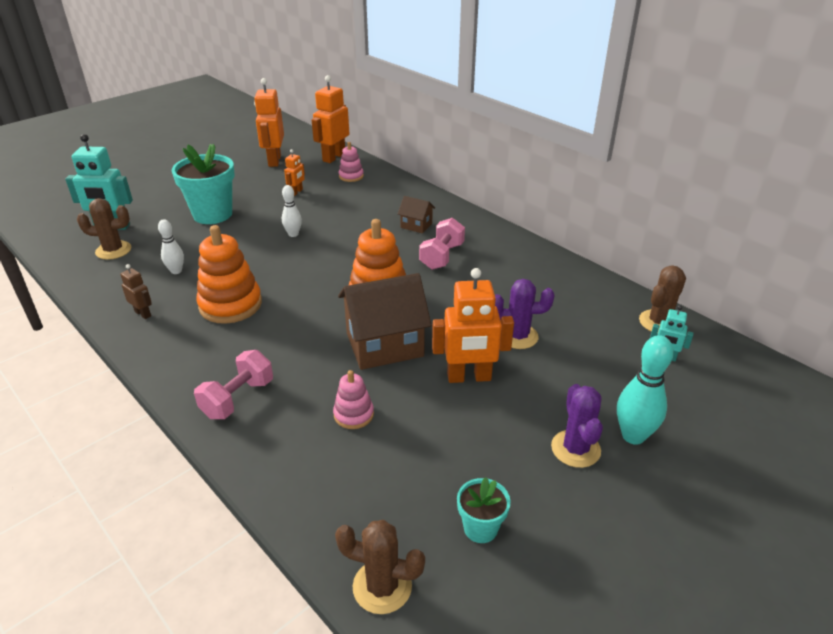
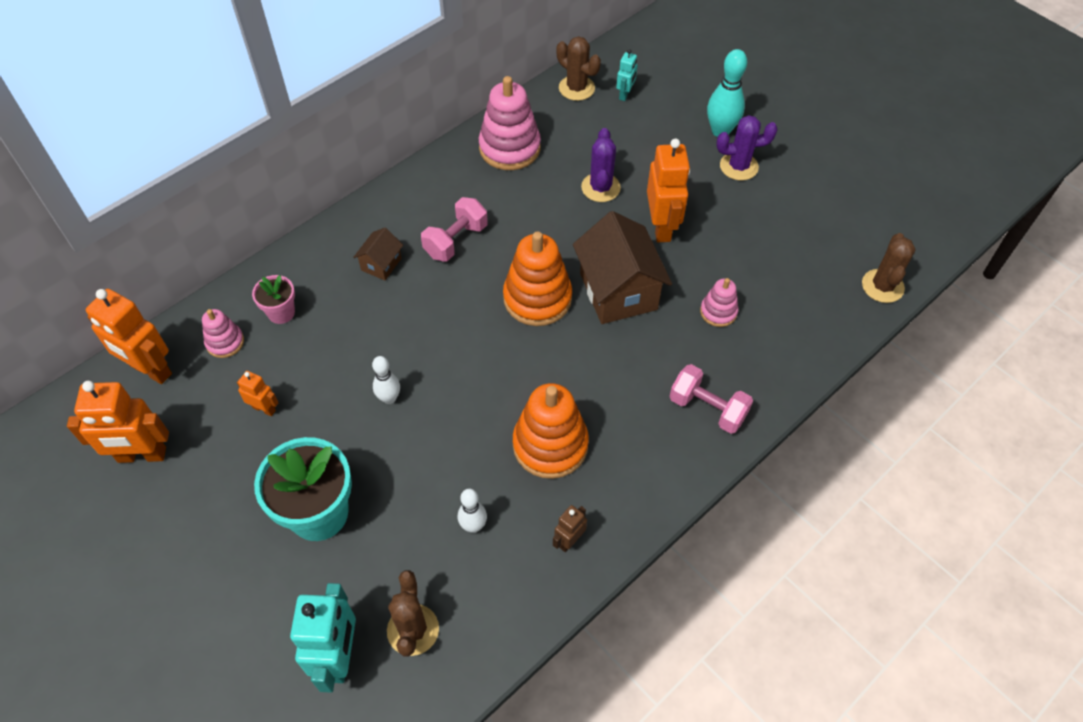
camera: 90 degrees left, 20 degrees up
pink dumbbell [419,218,465,270] -> pink dumbbell turned 75 degrees counterclockwise [421,197,488,262]
turquoise flower pot [457,477,510,543] -> none
none -> pink flower pot [252,275,295,324]
none -> pink stacking toy [479,76,541,170]

